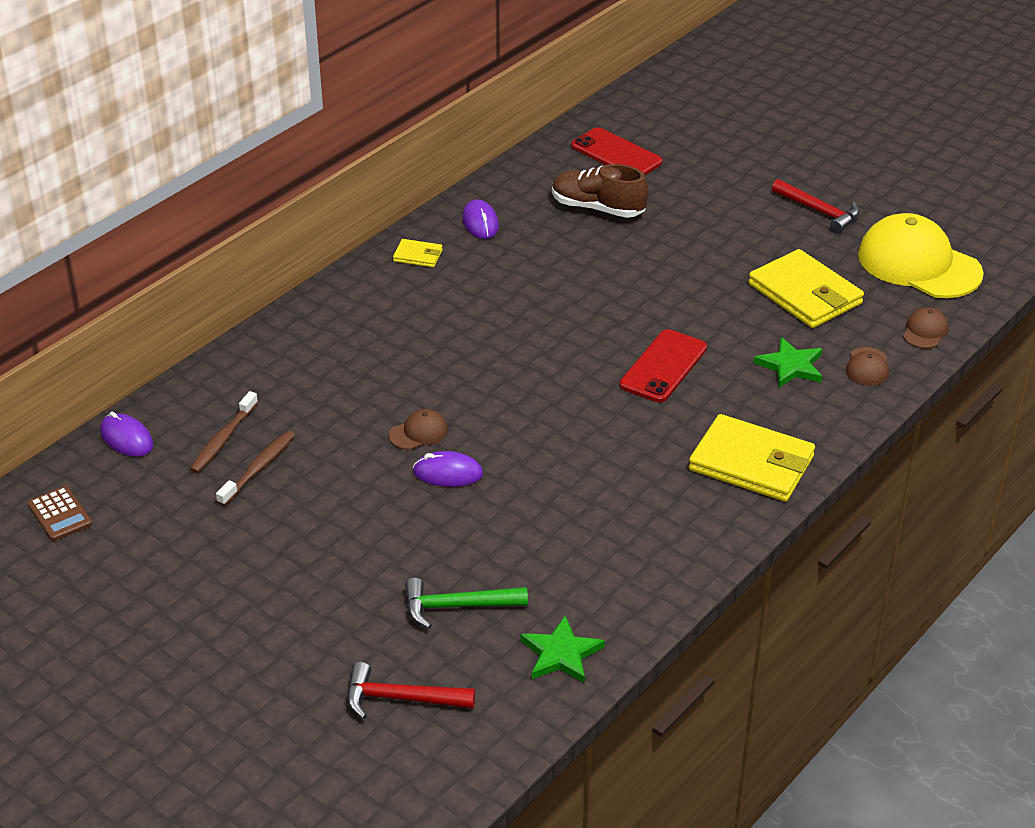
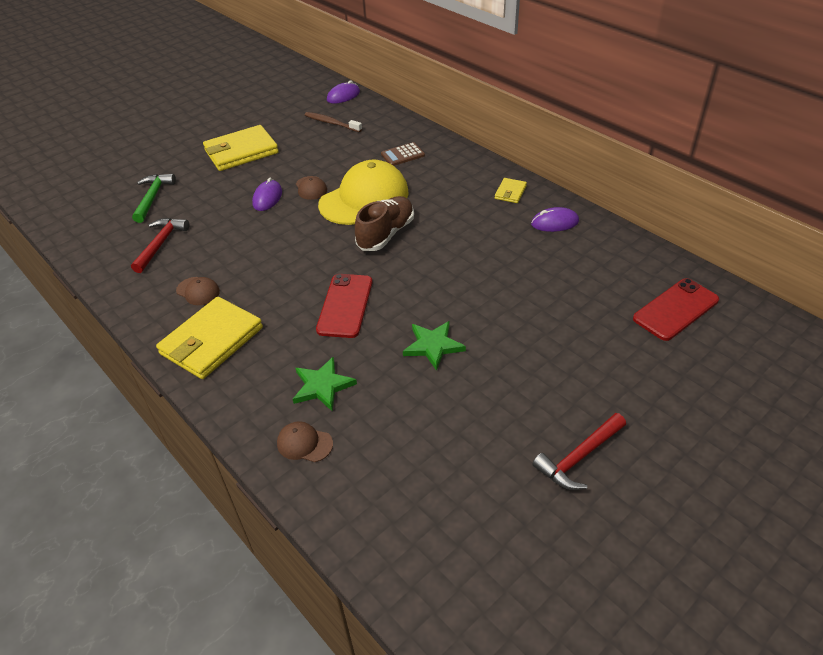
camera: 100 degrees right, 5 degrees up
brown calculator [28,486,92,541] -> brown calculator moved to [381,142,425,166]
brown toothbrush [216,431,295,506] -> none
red hammer [347,662,475,719] -> red hammer moved to [131,218,189,273]
green star [521,615,605,684] -> green star moved to [403,321,466,371]
brown shoe [552,164,649,218] -> brown shoe moved to [355,196,414,251]
red phone [620,329,707,403] -> red phone turned 60 degrees clockwise [316,274,372,338]
yellow wallet [748,249,864,328] -> yellow wallet moved to [203,125,279,171]
yellow cap [858,213,984,298] -> yellow cap moved to [318,160,409,225]
brown cap [903,307,949,348] -> brown cap moved to [176,277,220,305]

